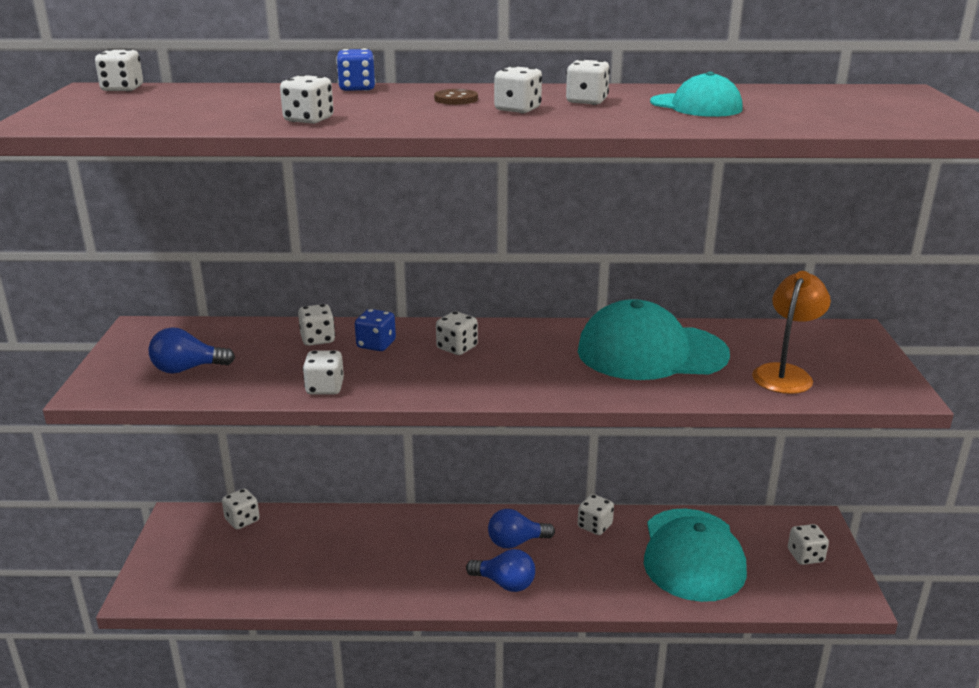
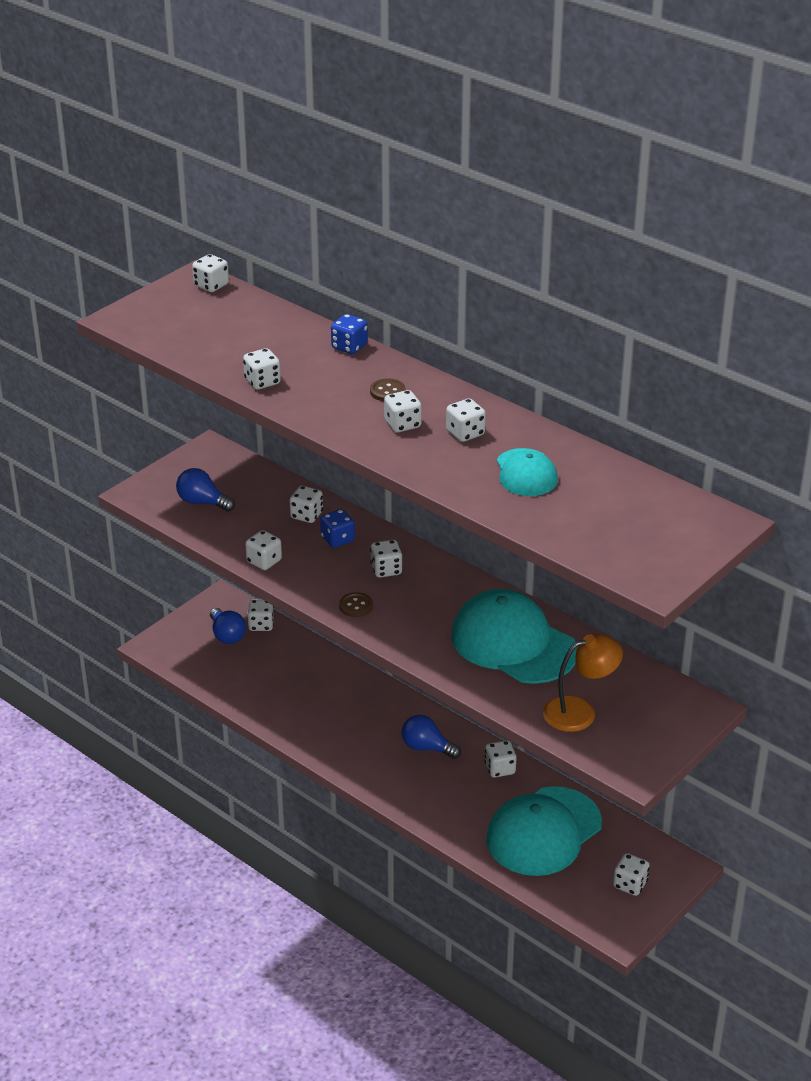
camera: 40 degrees right, 10 degrees up
blue light bulb [466,549,535,592] -> blue light bulb moved to [210,608,246,644]
none -> brown button [339,592,373,617]

